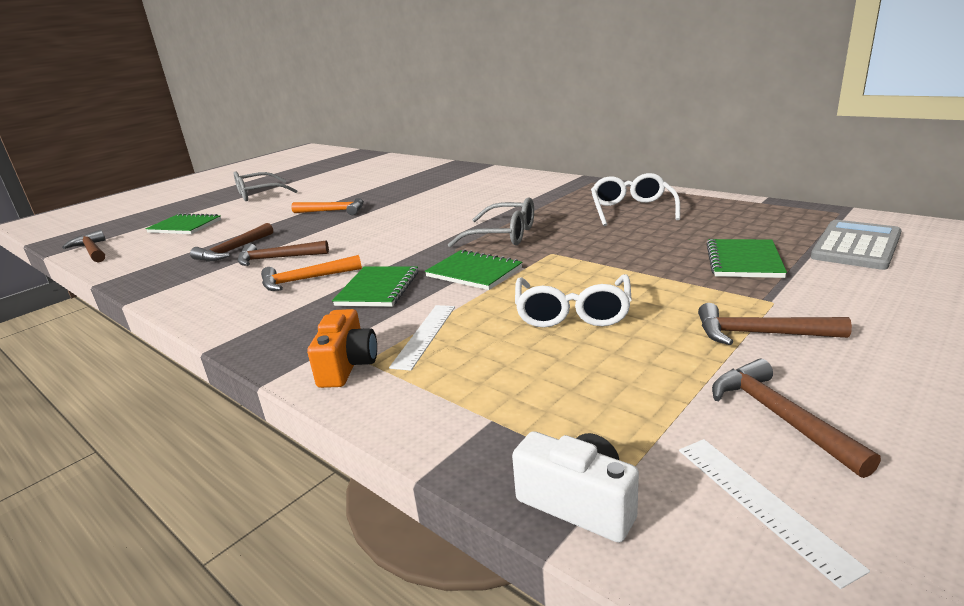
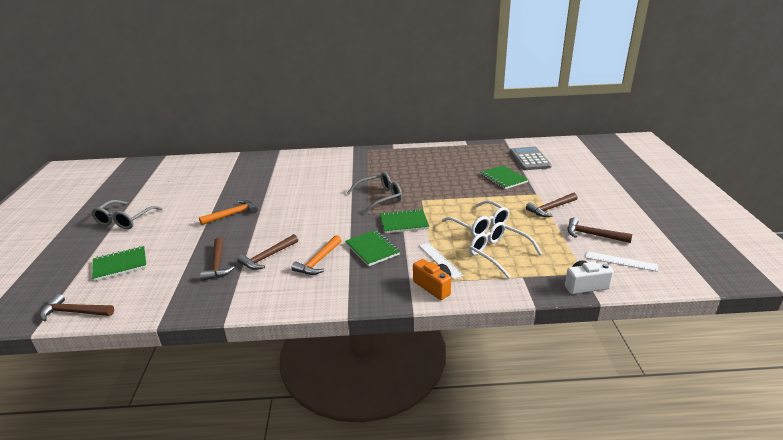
camera: 45 degrees left, 5 degrees up
white glasses [591,173,680,226] -> white glasses moved to [469,222,542,278]

